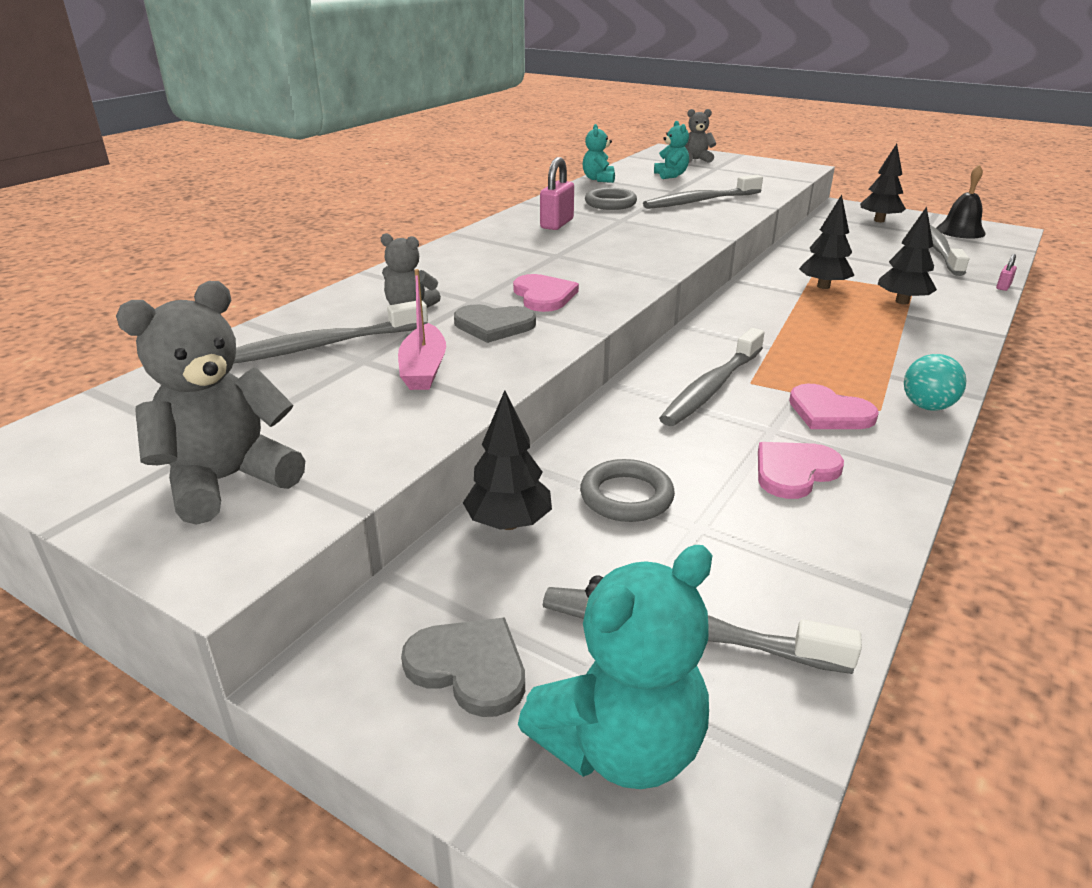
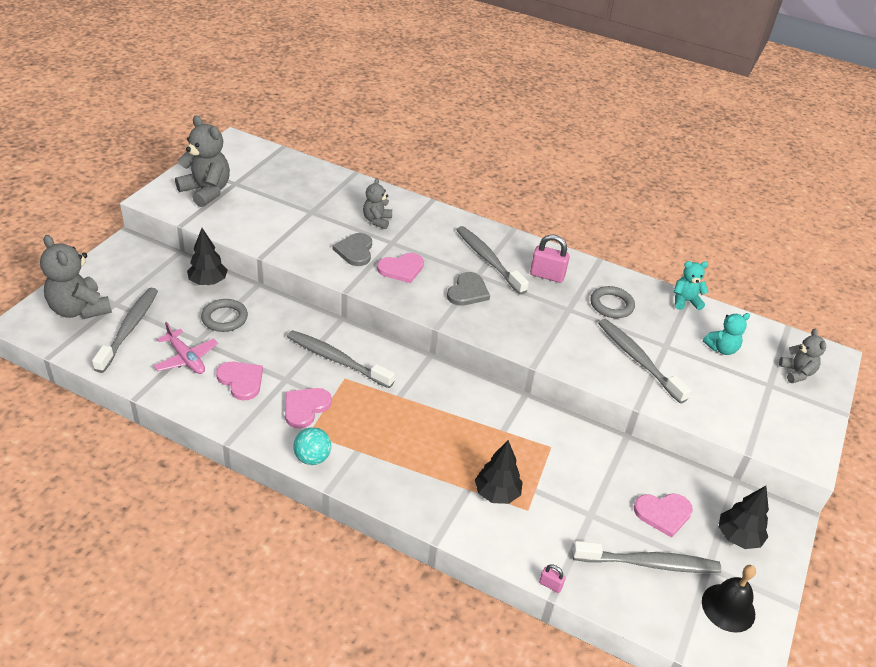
camera: 80 degrees right, 10 degrees up
grey toothbrush [233,301,428,364] -> grey toothbrush moved to [457,226,529,295]
pink boat [398,269,446,390] -> none
grey heart [401,617,525,717] -> grey heart moved to [447,272,490,306]
turquoise teddy bear [518,545,712,789] -> grey teddy bear [40,235,112,319]
black tree [799,195,855,289] -> none
none -> pink plane [153,322,218,374]
none -> pink heart [634,493,693,538]

